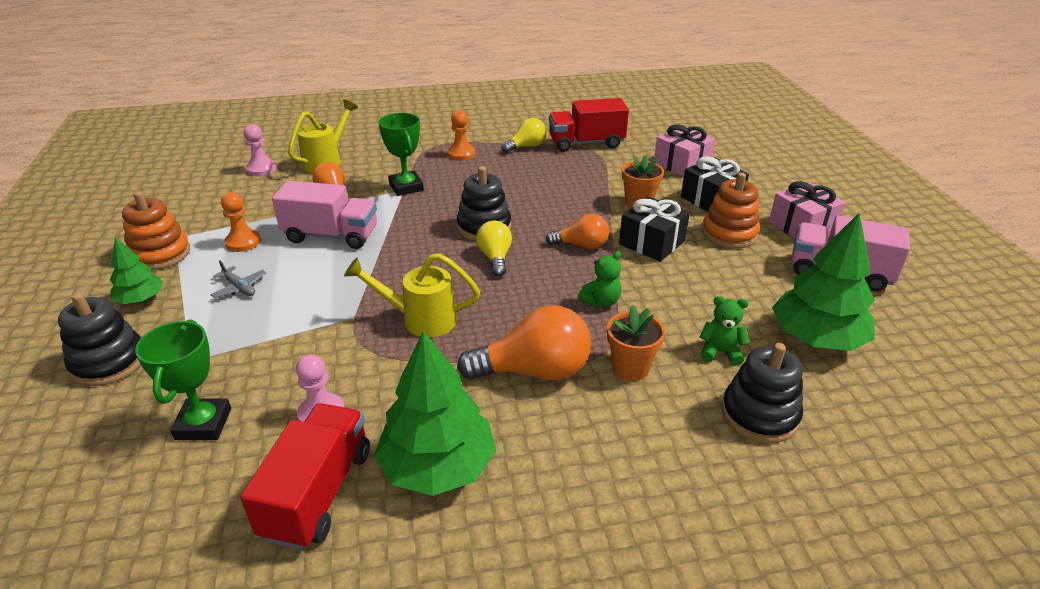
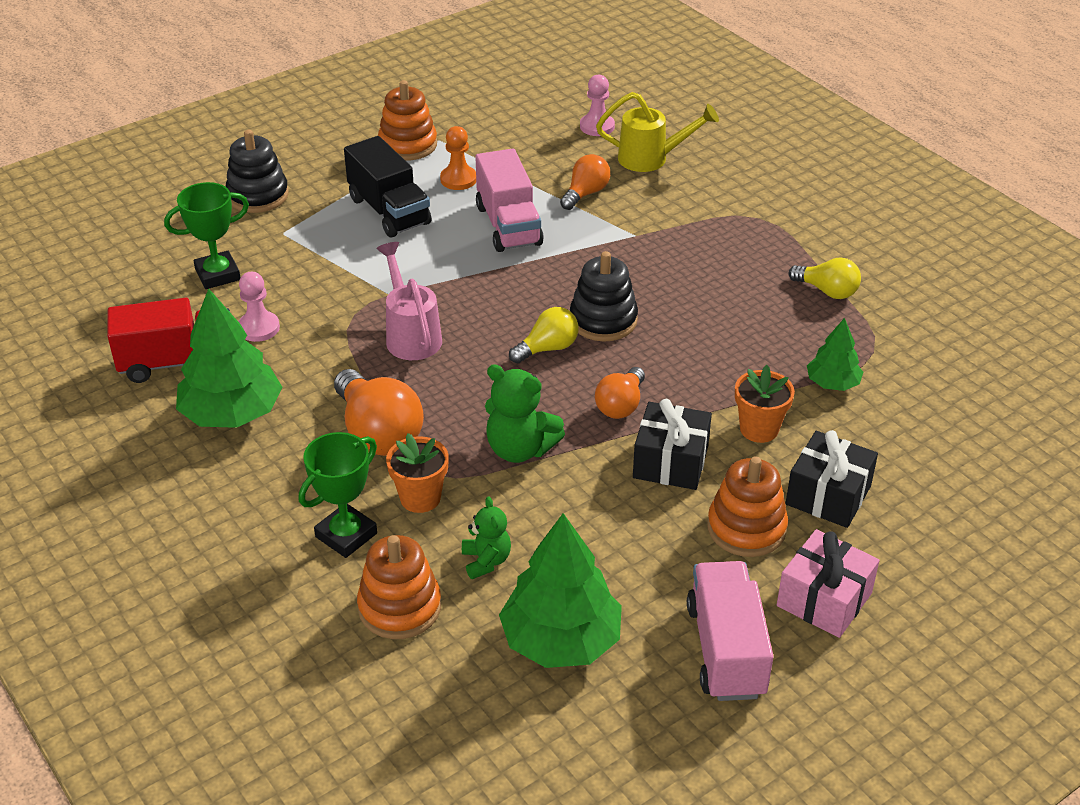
camera: 65 degrees right, 5 degrees up
green tree [110,237,164,304] -> green tree moved to [807,318,863,391]
grey plane [211,260,266,298] -> black truck [344,136,432,237]
yellow watering can [344,253,480,337] -> pink watering can [376,242,442,360]
green trophy [378,113,424,196] -> green trophy moved to [299,432,377,558]
orange pawn [447,110,475,161] -> none
orange light bulb [546,214,609,249] -> orange light bulb turned 45 degrees clockwise [595,367,645,419]
red truck [549,98,629,152] -> none
green teddy bear [578,251,621,307] -> green teddy bear [485,364,565,463], size x1.60
pink gift [654,124,715,177] -> none
black stacking toy [721,343,803,443] -> orange stacking toy [357,535,441,639]

